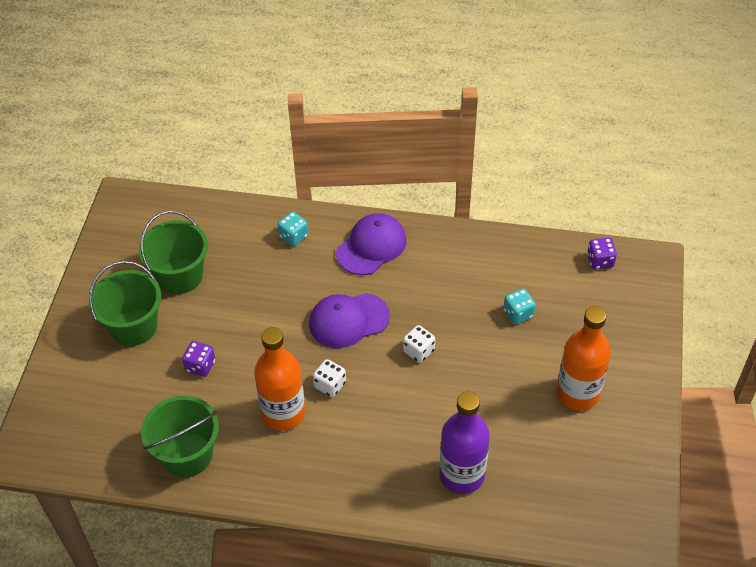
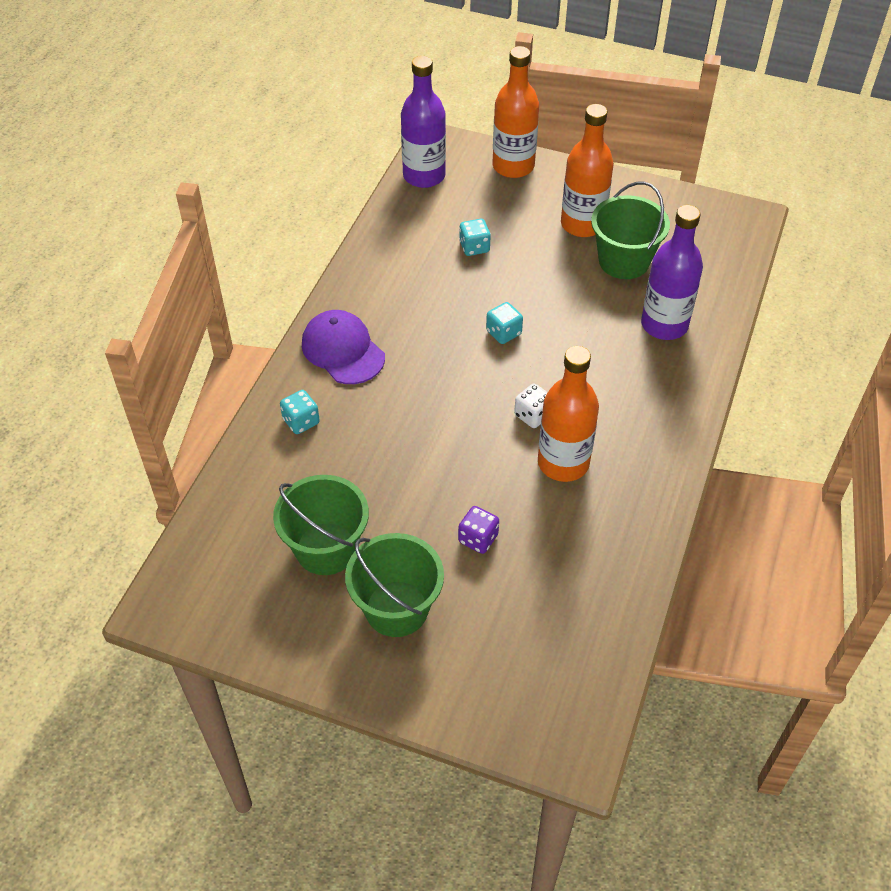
camera: 80 degrees left, 0 degrees up
green bucket [141,396,219,477] -> green bucket moved to [591,182,670,279]
purple cap [309,293,390,348] -> none
white dice [403,325,435,363] -> turquoise dice [486,302,523,344]
purple dice [587,238,617,270] -> purple bottle [401,56,446,188]
none -> orange bottle [493,46,539,178]

